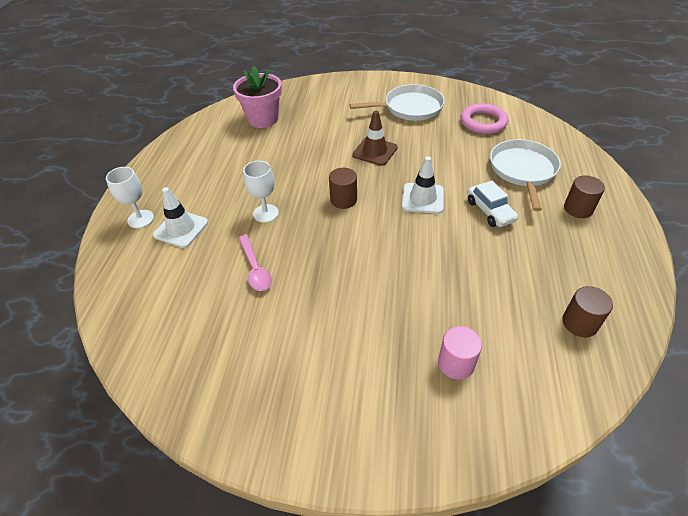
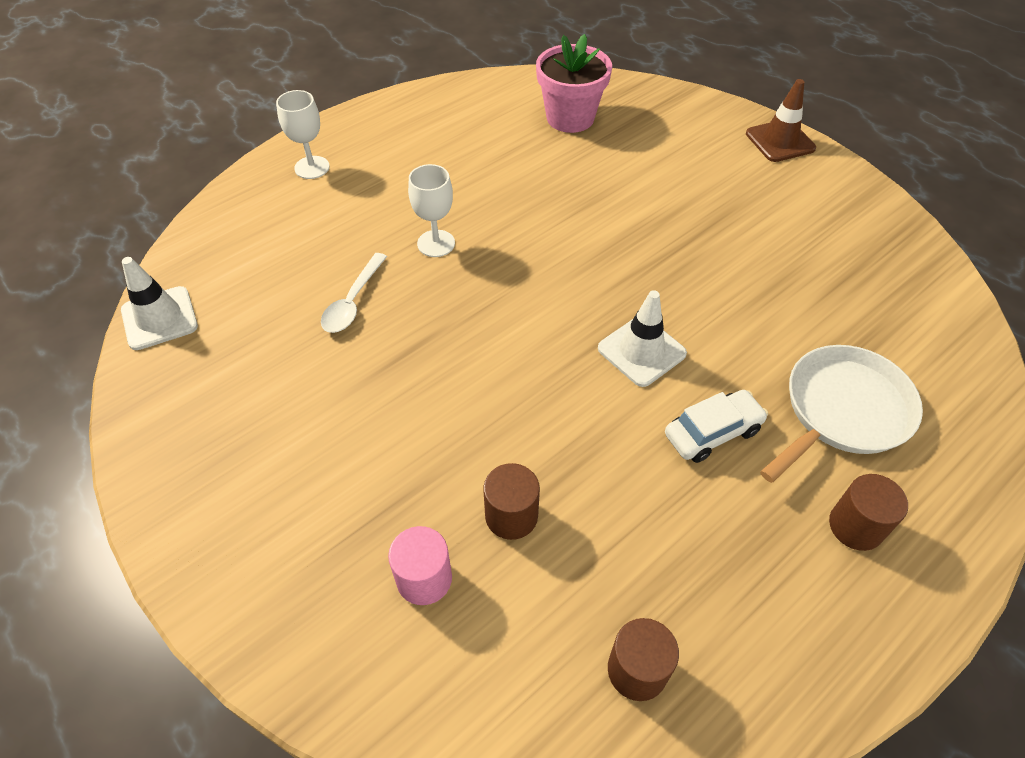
camera: 40 degrees right, 5 degrees up
white traffic cone [153,187,208,248] -> white traffic cone moved to [121,257,198,350]
pink spoon [239,235,272,291] -> white spoon [321,253,387,333]
brown cylinder [329,168,357,209] -> brown cylinder moved to [483,463,540,540]
white pan [350,84,445,121] -> none
brown traffic cone [352,111,397,166] -> brown traffic cone moved to [746,79,816,162]
pink ring [461,103,508,134] -> none
white car [467,181,518,227] -> white car turned 135 degrees counterclockwise [665,390,768,463]

